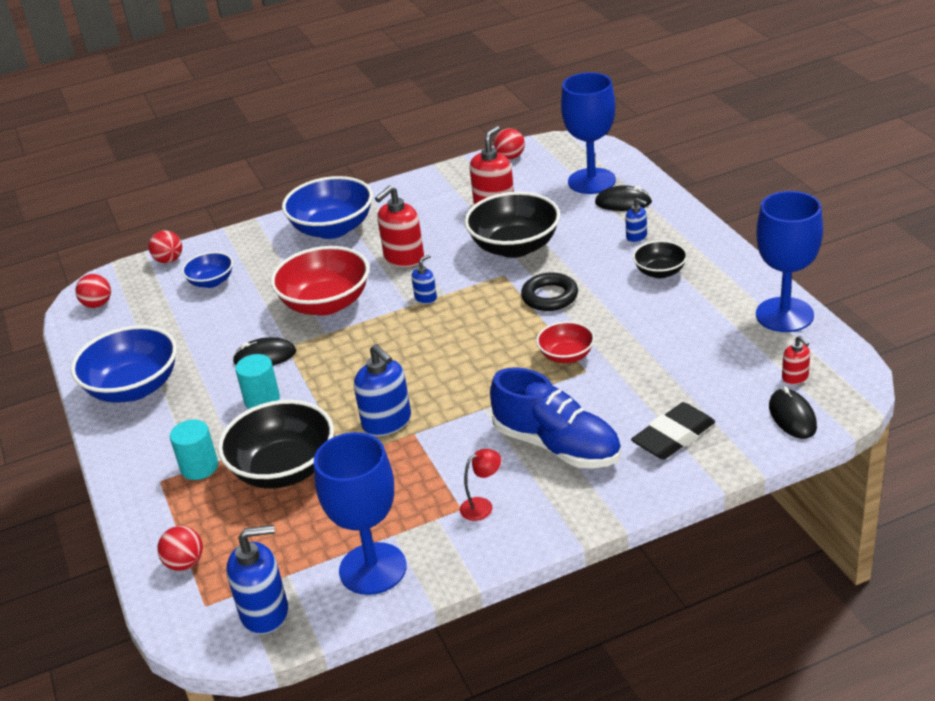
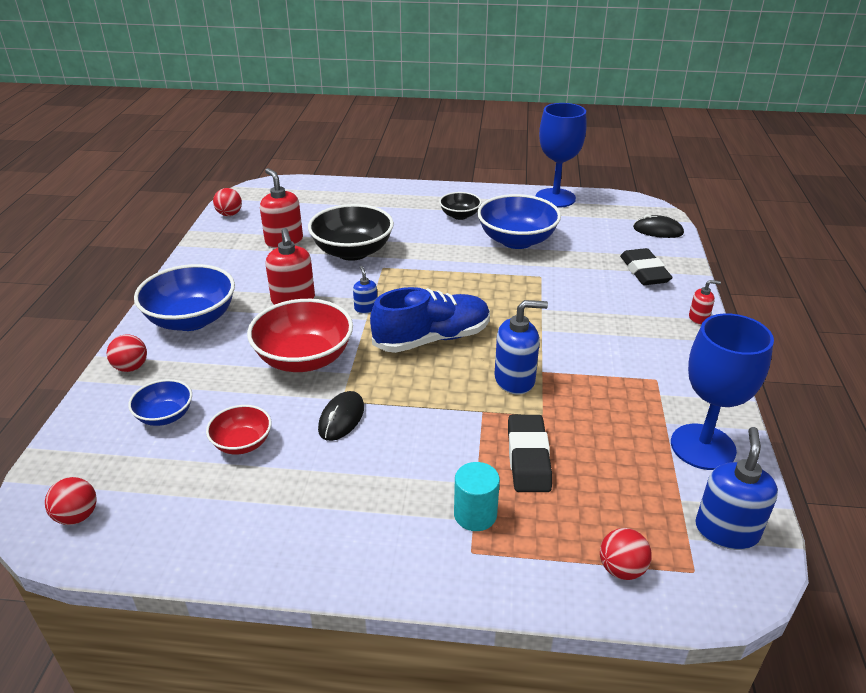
camera: 65 degrees left, 0 degrees up
blue bowl [71,325,177,403] -> blue bowl moved to [477,194,561,249]
red ball [148,230,182,263] -> red ball moved to [107,334,147,372]
black bowl [218,400,334,488] -> black eraser [508,415,552,492]
turquoise cylinder [235,354,280,409] -> none
red lamp [460,449,501,521] -> none
blue shoe [490,367,621,468] -> blue shoe moved to [370,287,490,353]
black ring [521,272,578,311] -> none
red bowl [536,321,595,363] -> red bowl moved to [206,405,271,455]
blue goblet [561,72,616,194] -> none
black mouse [595,185,652,211] -> none
blue soap dispenser [625,198,647,243] -> none
red soap dispenser [782,336,810,385] -> red soap dispenser moved to [689,280,721,325]

